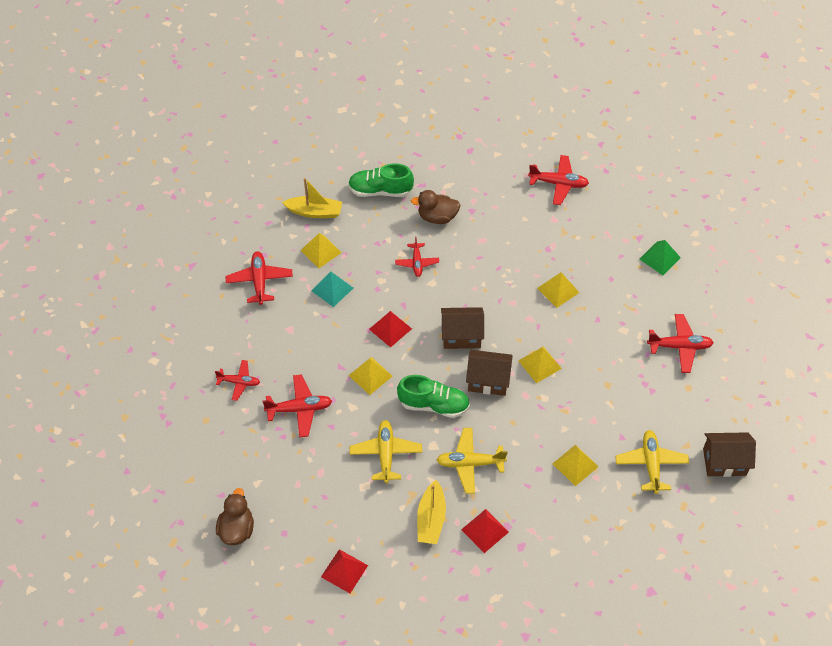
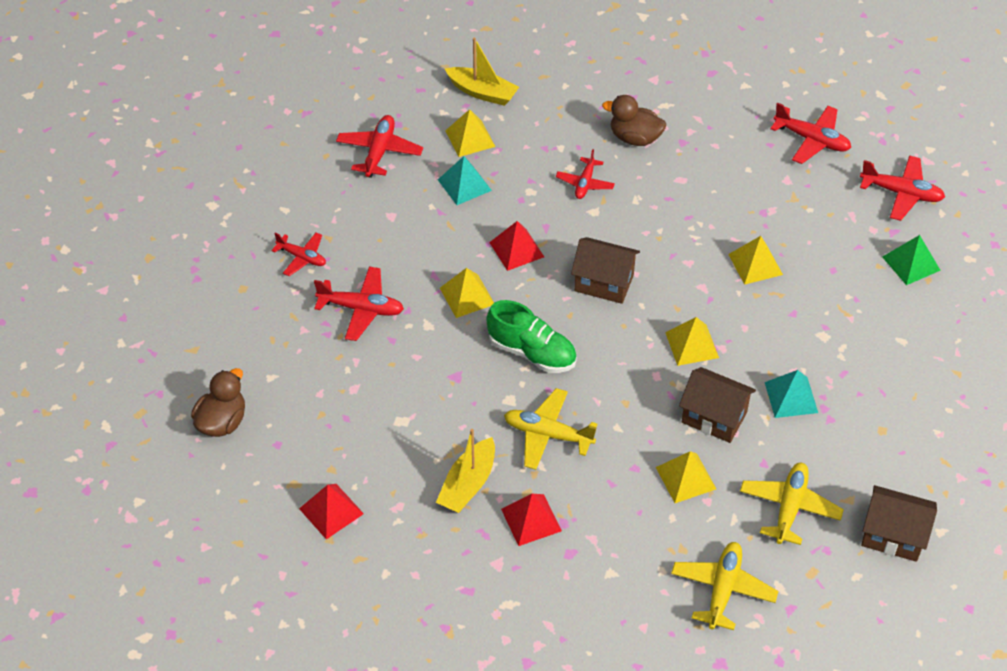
camera: 20 degrees right, 5 degrees down
green shoe [348,163,414,197] -> none
yellow plane [350,420,422,483] -> yellow plane moved to [671,542,778,630]
brown house [466,350,513,396] -> brown house moved to [679,367,756,443]
red plane [647,314,714,373] -> red plane moved to [860,155,945,221]
none -> turquoise pyramid [765,370,818,418]

